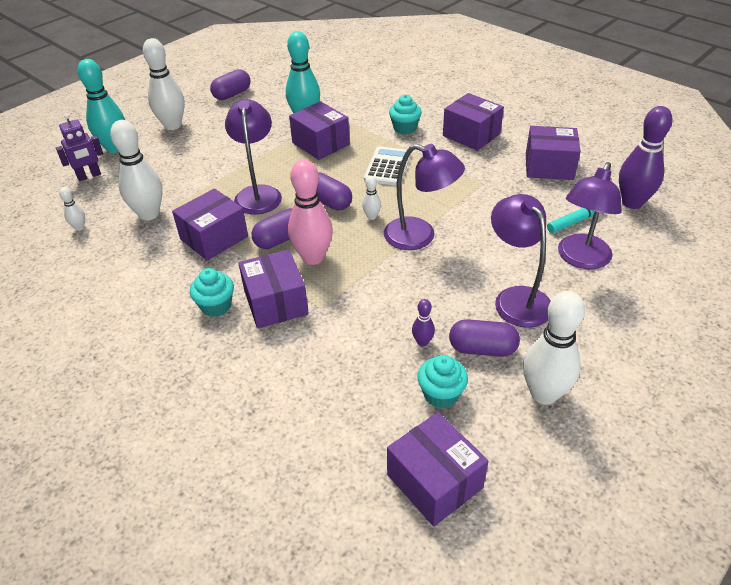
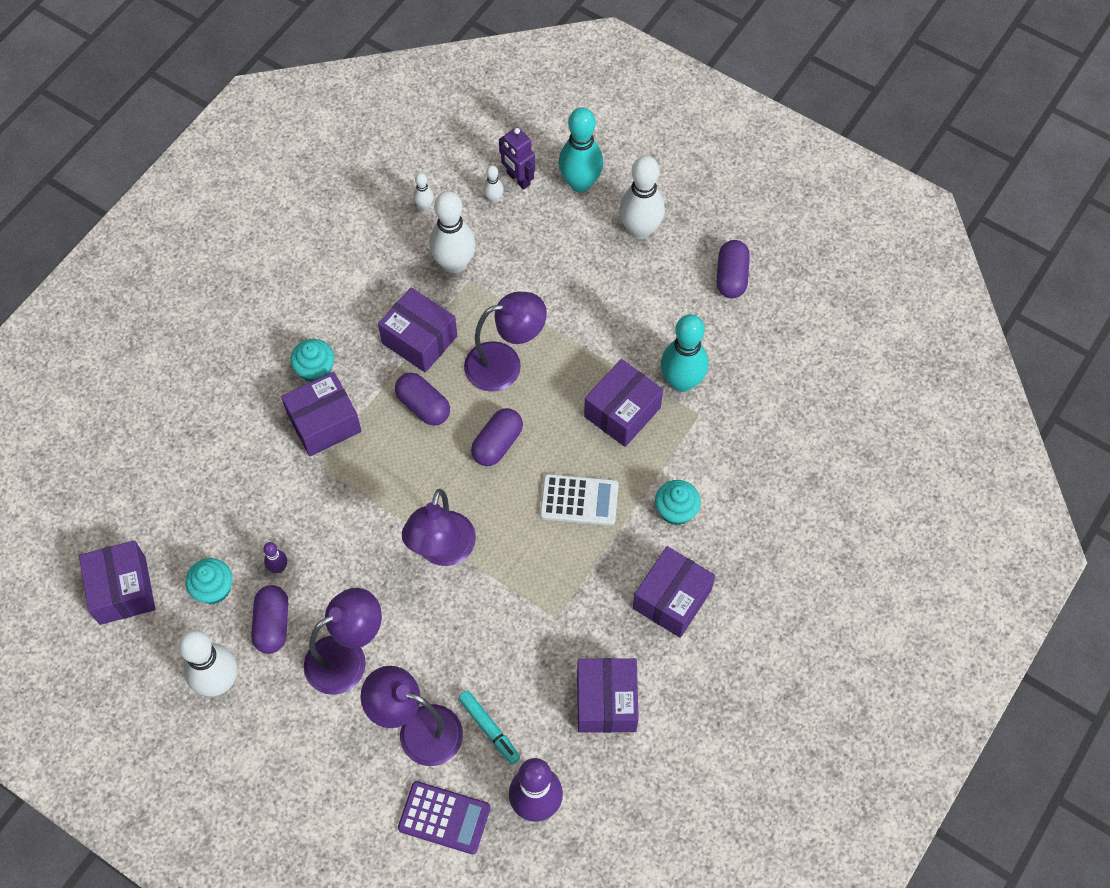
camera: 80 degrees right, 20 degrees up
purple capsule [210,69,251,100] -> purple capsule turned 60 degrees clockwise [717,240,750,298]
pink bowling pin [288,159,333,265] -> none
white bowling pin [362,176,381,220] -> white bowling pin moved to [483,165,504,203]
purple box [387,412,489,527] -> purple box turned 60 degrees counterclockwise [79,540,155,625]
none -> purple calculator [398,781,491,854]

